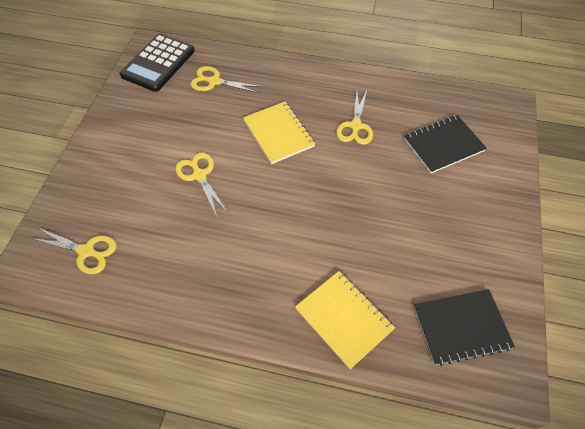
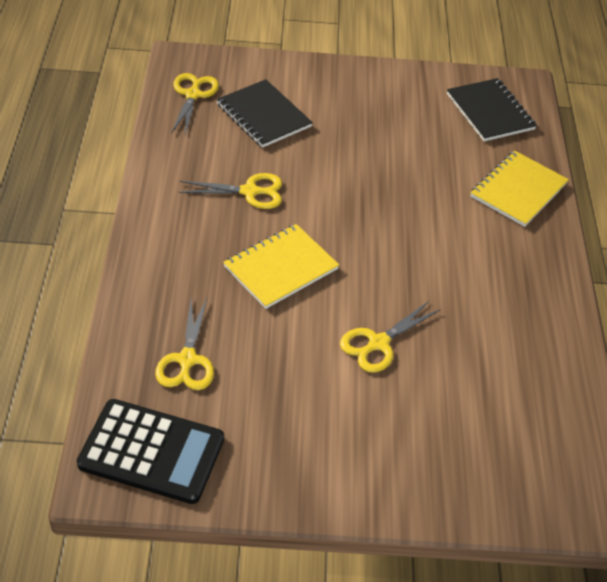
camera: 105 degrees left, 10 degrees down
yellow scissors [31,227,117,274] -> yellow scissors moved to [171,73,219,135]

